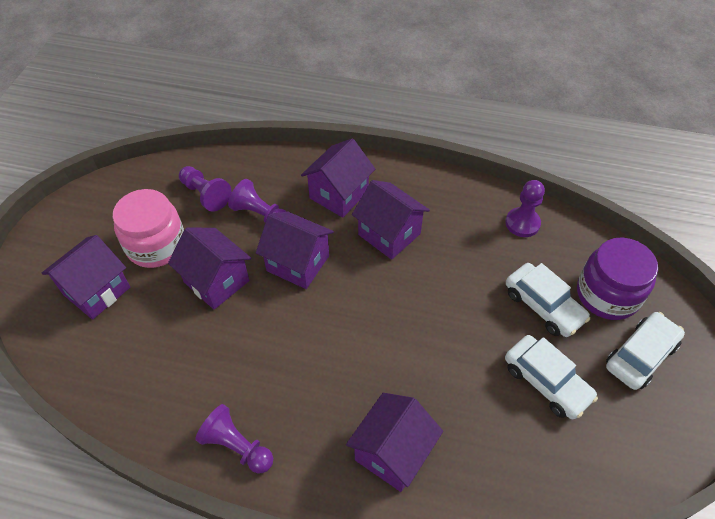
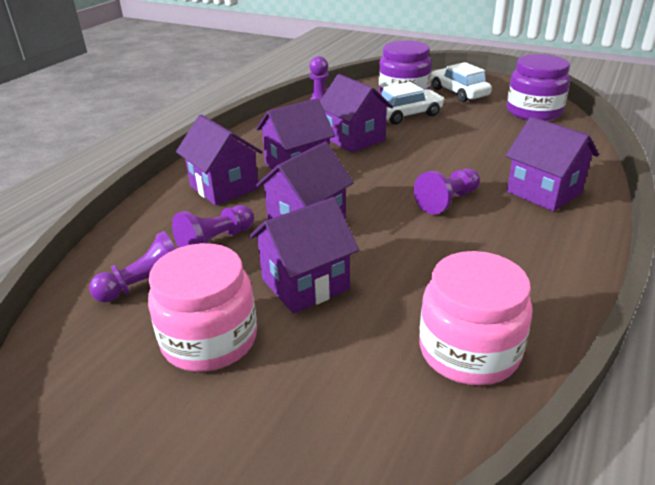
camera: 75 degrees left, 20 degrees down
purple house [42,235,130,320] -> purple house moved to [320,74,393,153]
purple pawn [195,404,273,473] -> purple pawn moved to [414,168,480,215]
white car [505,335,598,419] -> none
none -> pink jar [419,251,533,386]
none -> purple jar [507,54,570,121]

